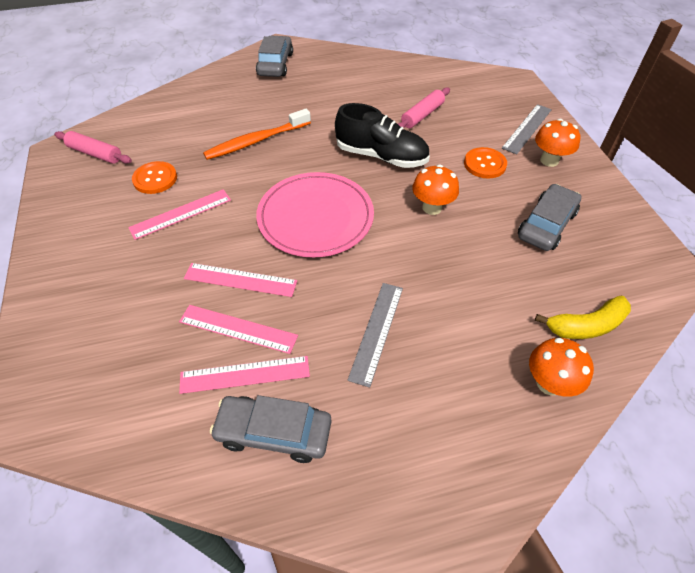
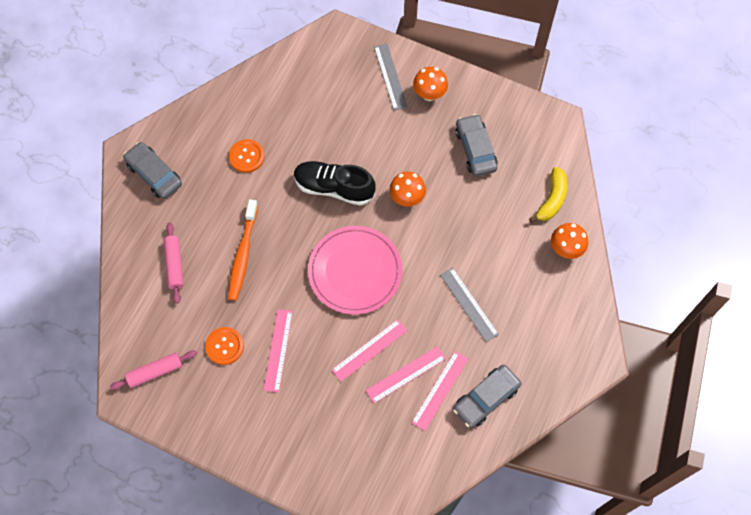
camera: 50 degrees left, 15 degrees up
black shoe [335,103,430,168] -> black shoe turned 135 degrees counterclockwise [294,161,376,206]
pink rolling pin [398,87,450,129] -> pink rolling pin moved to [164,222,183,303]
orange button [464,147,507,179] -> orange button moved to [229,139,265,173]

